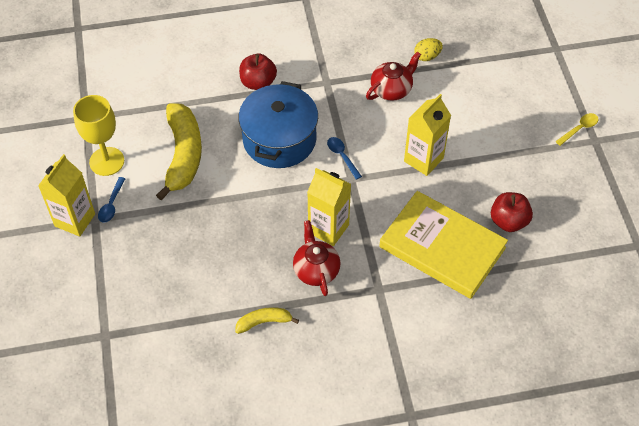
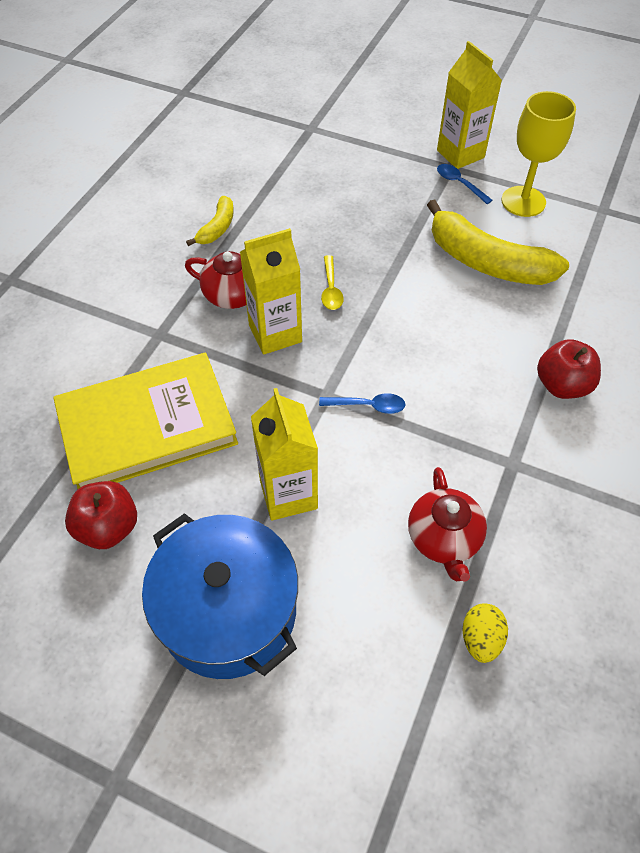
camera: 125 degrees right, 0 degrees up
blue pot [239,81,318,168] -> blue pot moved to [142,513,298,679]
yellow spoon [555,113,598,146] -> yellow spoon moved to [321,255,344,310]

